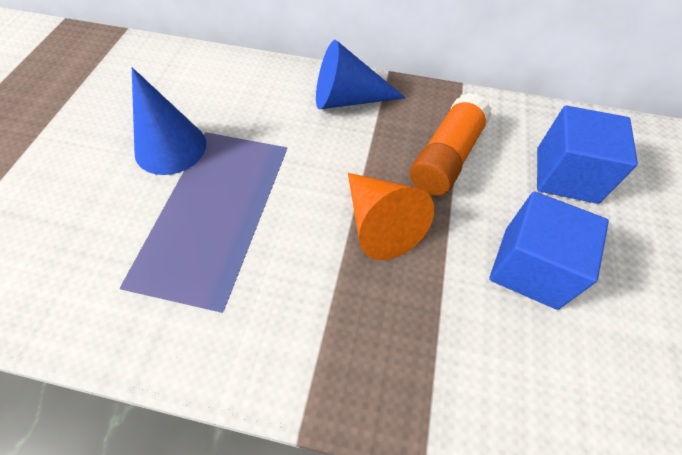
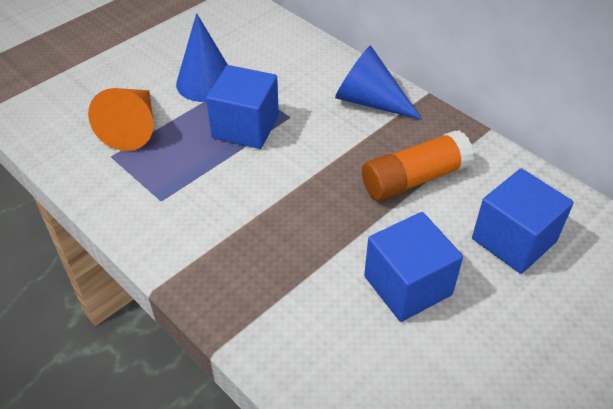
camera: 35 degrees right, 10 degrees down
orange cone [348,173,434,260] -> orange cone moved to [88,88,153,151]
none -> blue cube [206,65,279,149]

